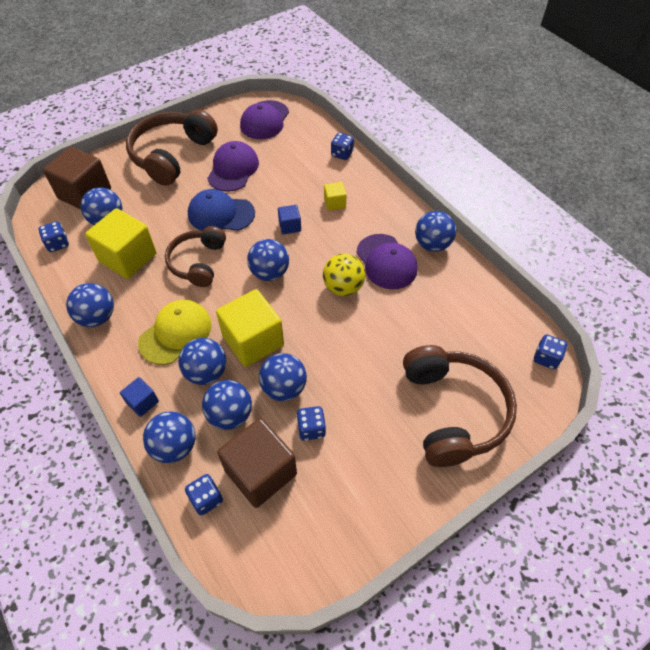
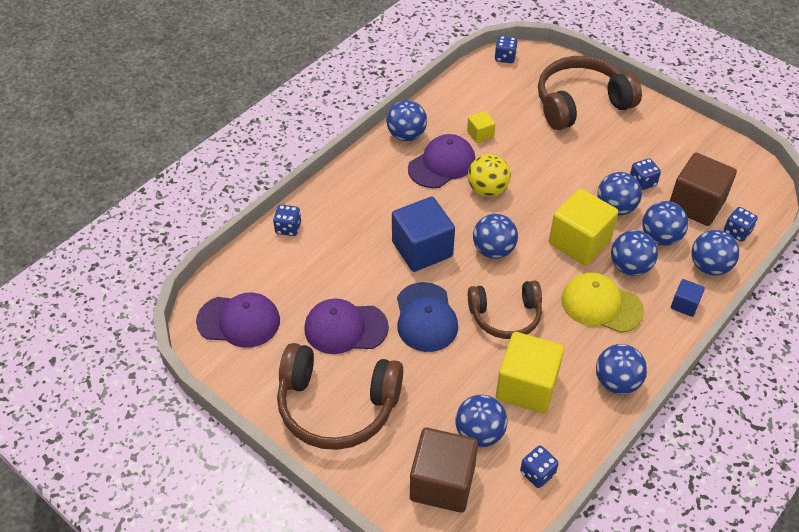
camera: 105 degrees left, 5 degrees down
blue cube [278,205,301,234] -> blue cube [392,197,455,272], size x2.07
yellow cube [324,182,347,211] -> yellow cube moved to [467,111,495,143]

